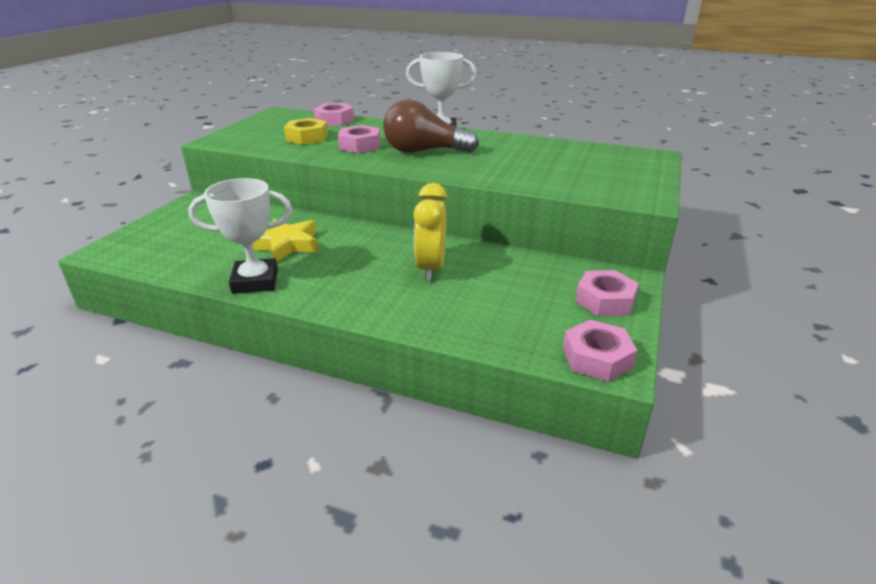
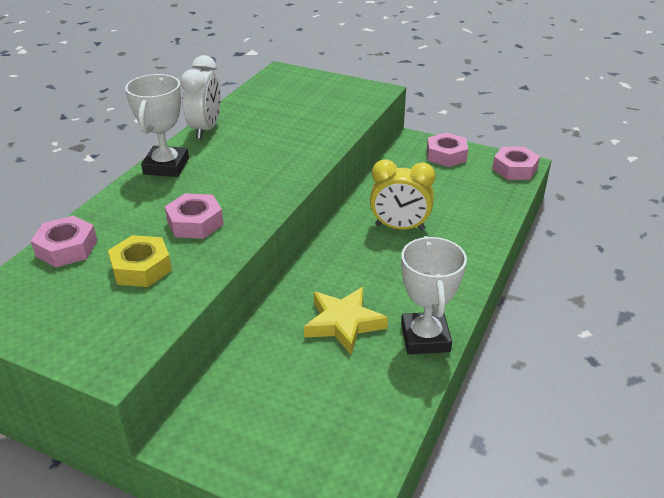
camera: 85 degrees left, 5 degrees up
brown light bulb [383,99,479,153] -> none
none -> white clock [181,55,221,139]

